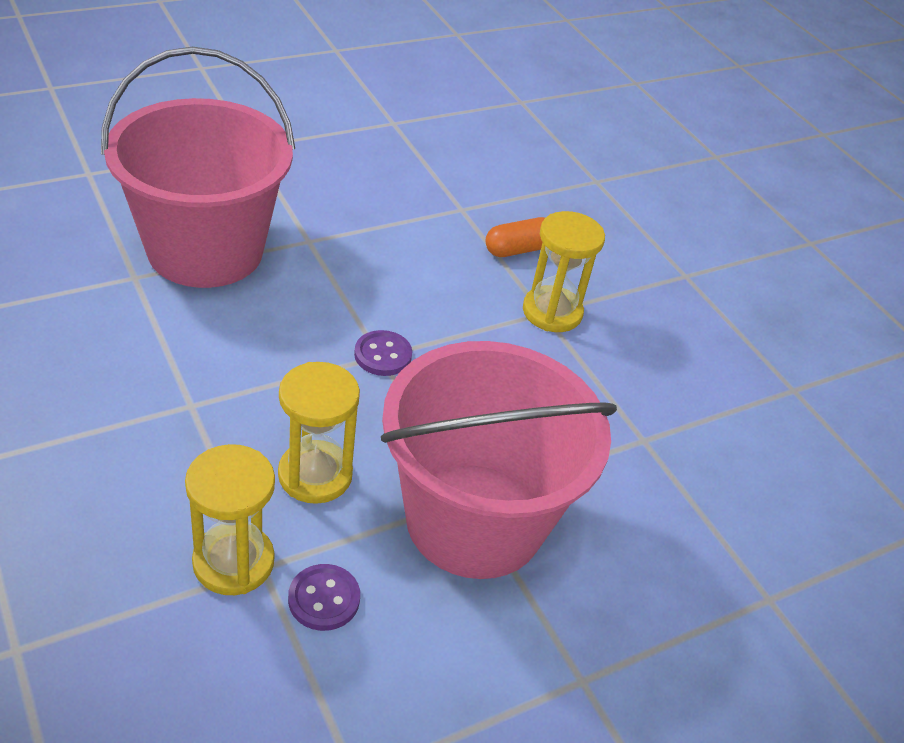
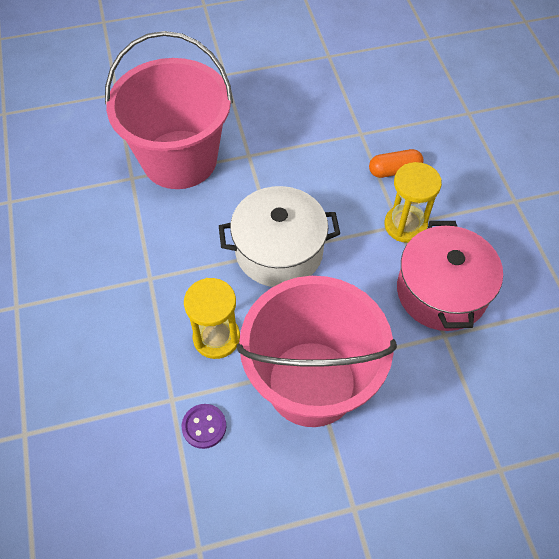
camera: 20 degrees right, 15 degrees up
yellow hourglass [185,444,275,595] -> none
purple button [354,330,412,376] -> white pot [219,186,340,287]
none -> pink pot [397,221,503,331]

